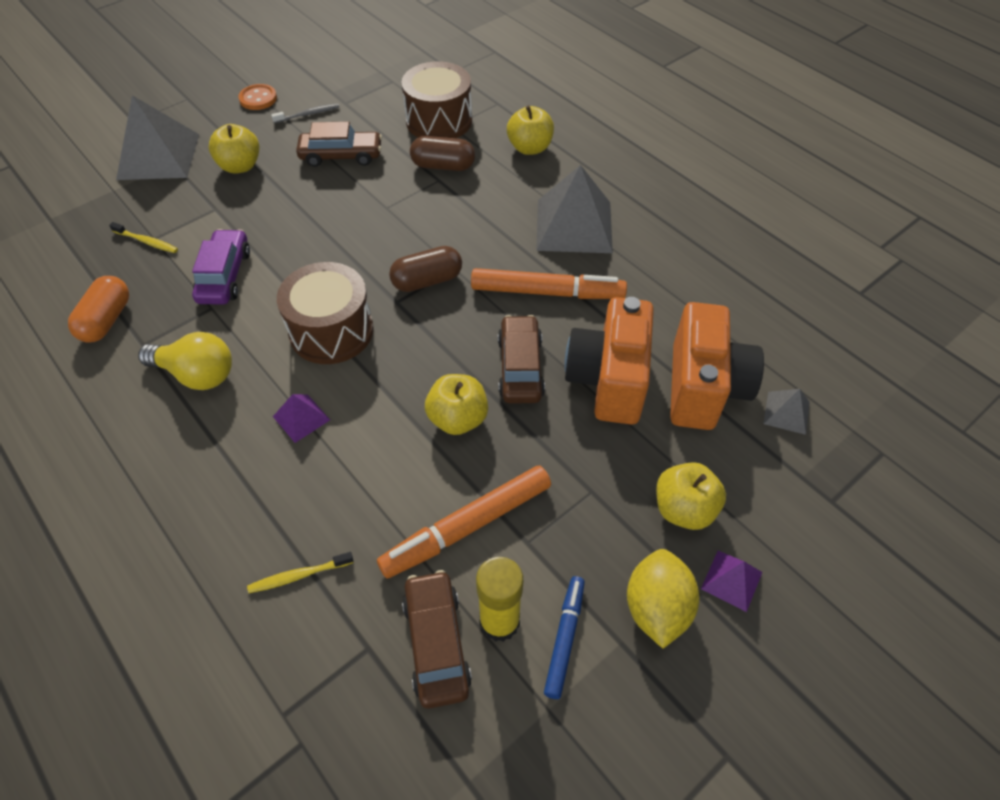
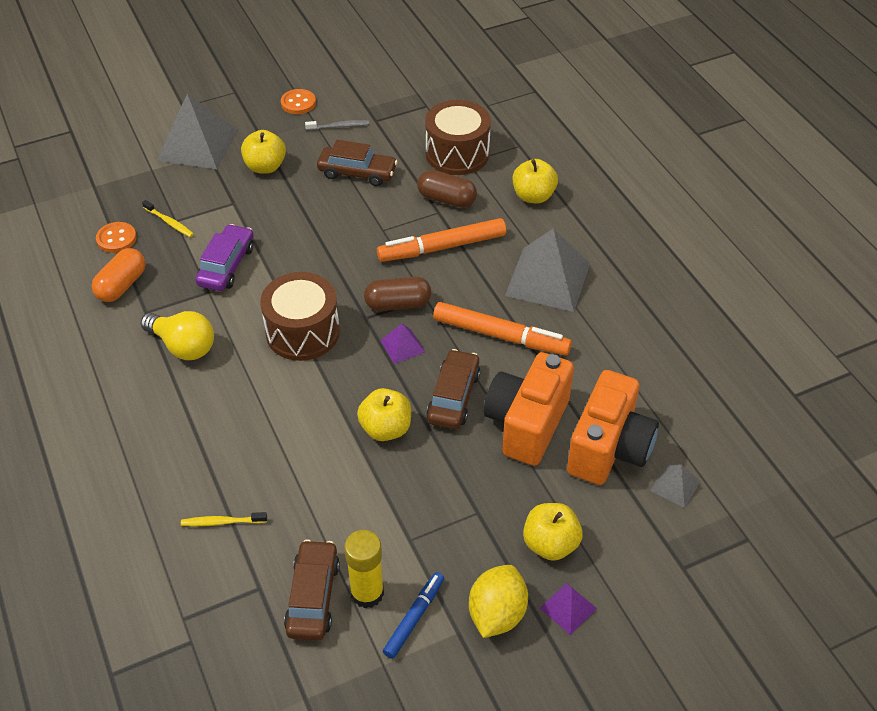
camera: 15 degrees right, 5 degrees down
purple pyramid [273,394,330,443] -> purple pyramid moved to [380,324,425,364]
orange marker [377,466,551,578] -> orange marker moved to [377,218,506,262]
none -> orange button [96,222,137,253]

